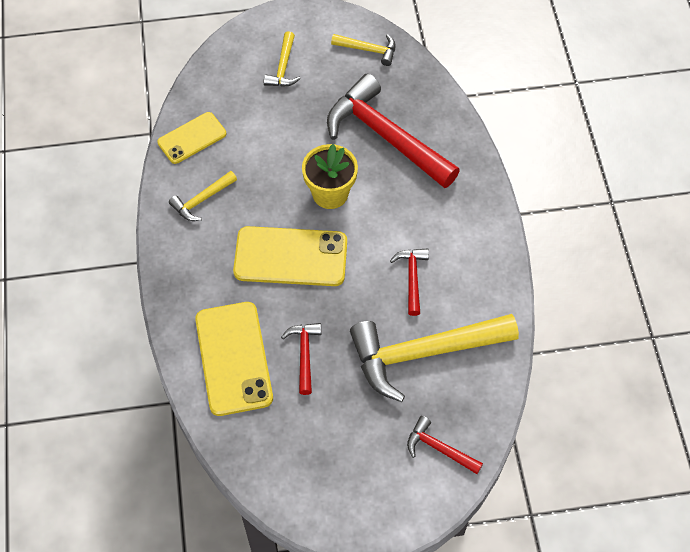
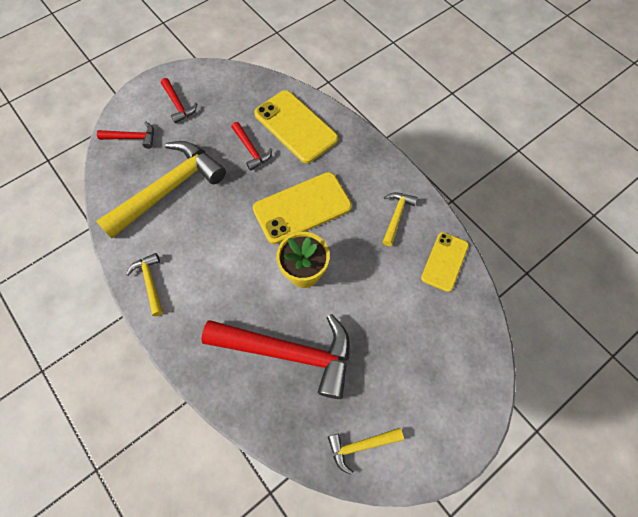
camera: 150 degrees right, 5 degrees up
yellow hammer [264,31,301,87] -> yellow hammer moved to [126,253,163,316]
red hammer [390,248,429,316] -> red hammer moved to [161,78,197,124]

